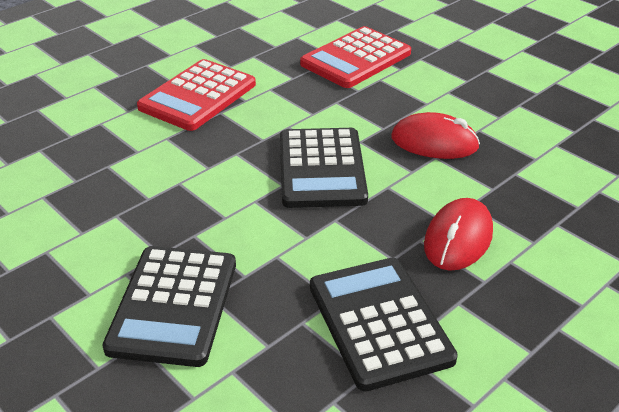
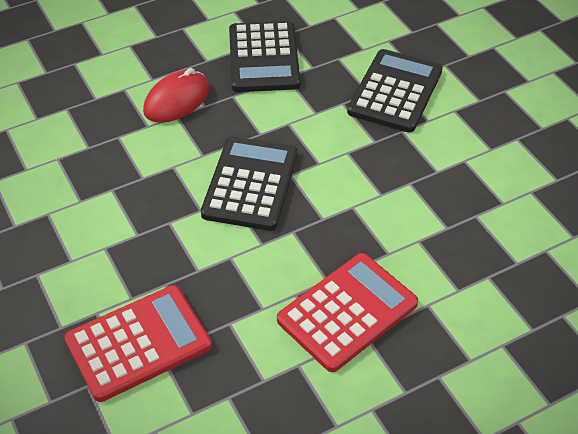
camera: 165 degrees left, 10 degrees up
red mouse [391,112,480,159] -> none

